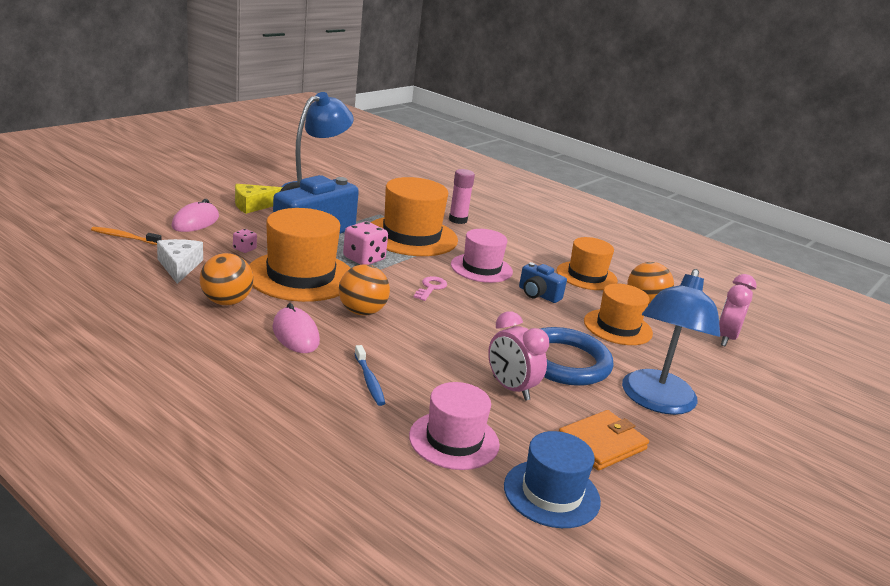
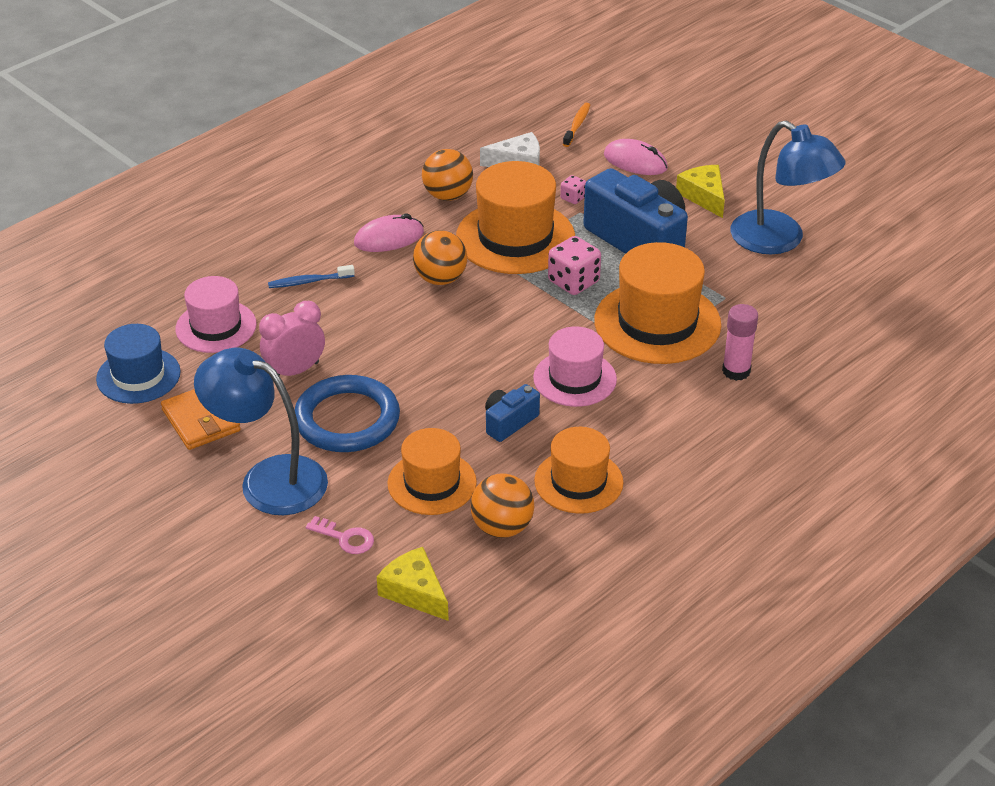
camera: 100 degrees right, 15 degrees up
pink key [414,276,447,301] -> pink key moved to [306,516,374,554]
pink clock [719,274,757,346] -> yellow cheese [377,547,449,621]

